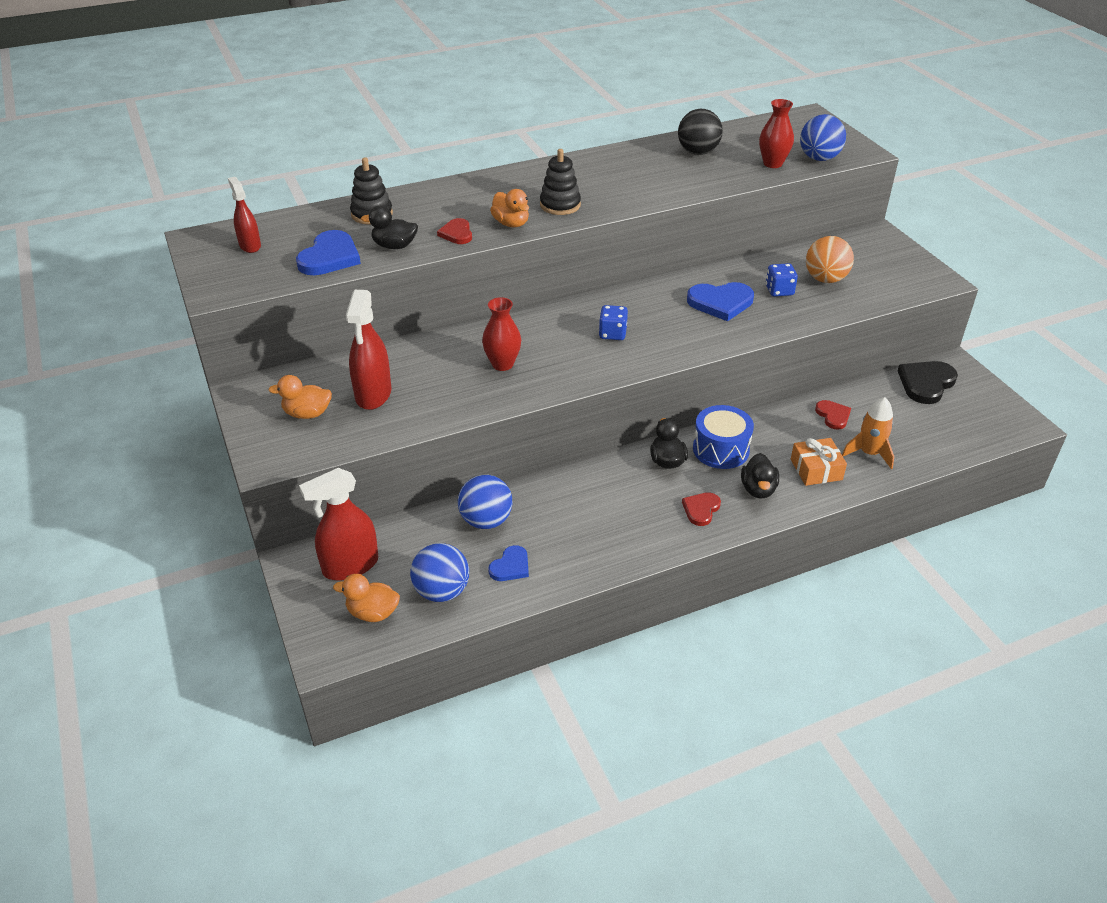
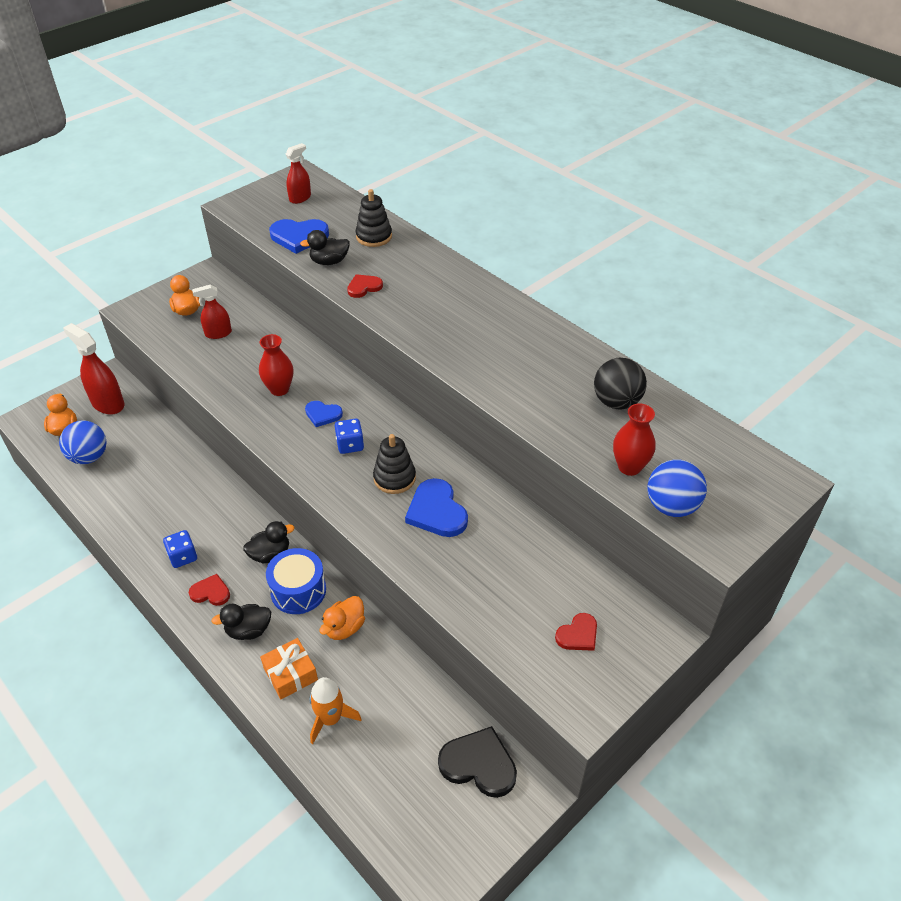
camera: 70 degrees right, 5 degrees up
red spray bottle [346,290,391,410] -> red spray bottle [192,284,232,339], size x0.62
black duck [361,206,418,249] -> black duck turned 90 degrees counterclockwise [300,230,350,265]
blue ball [458,475,513,529] -> none
blue heart [488,545,529,581] -> blue heart moved to [305,401,343,427]
orange duck [490,189,529,227] -> orange duck moved to [319,596,365,640]
black stacking toy [540,149,581,215] -> black stacking toy moved to [373,434,416,494]
blue dice [766,263,798,297] -> blue dice moved to [163,530,197,568]
orange ball [806,236,854,283] -> none
red heart [815,400,851,430] -> red heart moved to [555,613,597,651]

